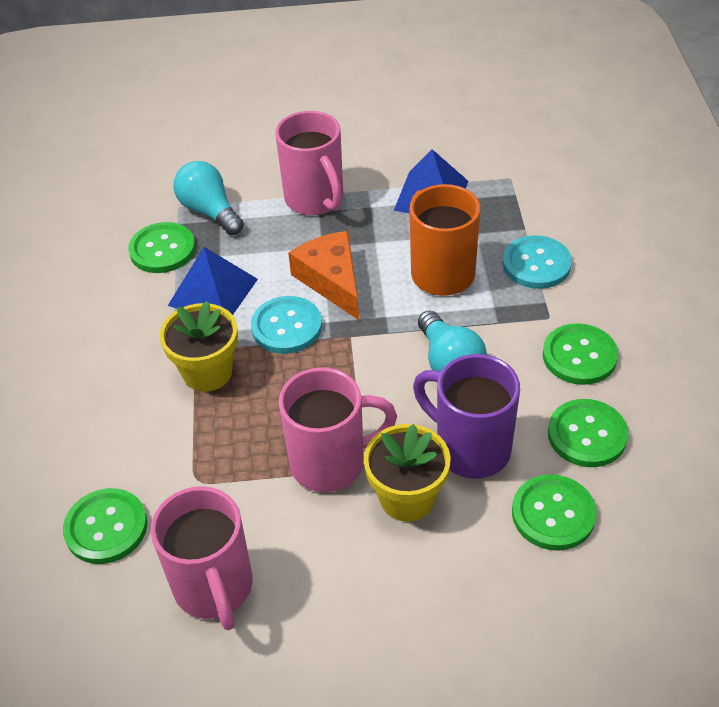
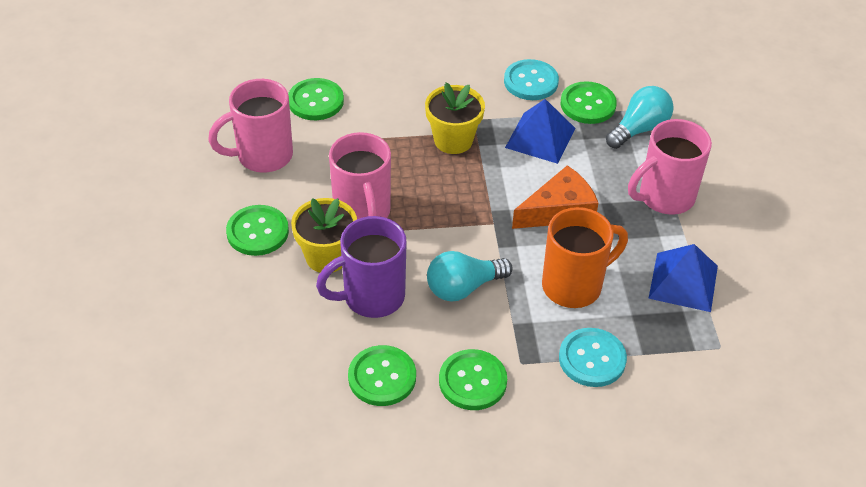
camera: 85 degrees right, 0 degrees up
turquoise button [251,296,322,354] -> turquoise button moved to [504,59,559,100]
purple mug [413,354,520,479] -> purple mug turned 150 degrees counterclockwise [316,216,407,318]
green button [512,474,597,551] -> green button moved to [226,205,289,256]

